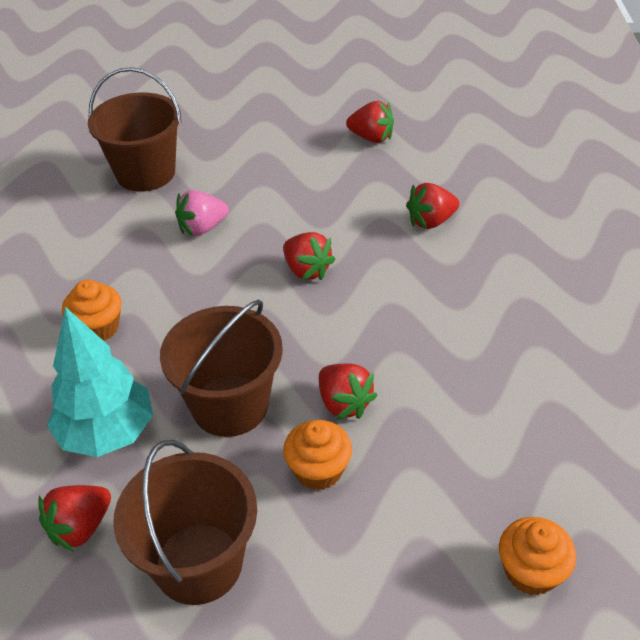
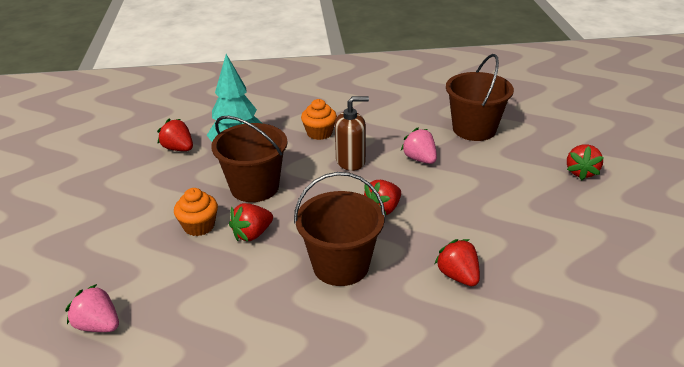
camera: 85 degrees right, 10 degrees down
brown bucket [113,440,257,605] -> brown bucket moved to [294,172,386,286]
red strawberry [346,101,394,143] -> red strawberry moved to [567,144,604,181]
orange cupcake [499,517,576,596] -> pink strawberry [65,284,119,332]
none -> brown soap dispenser [335,96,369,171]

